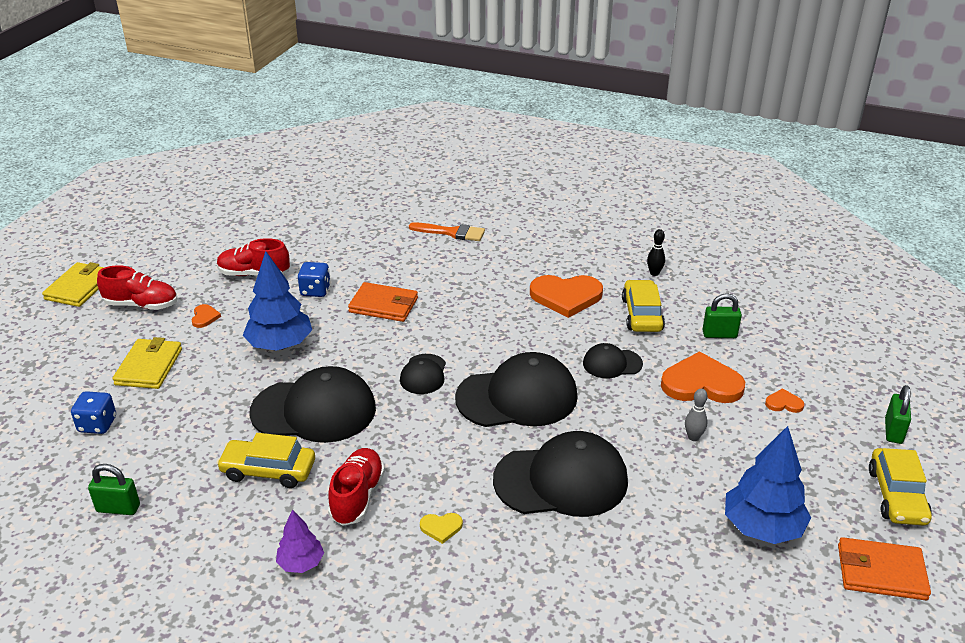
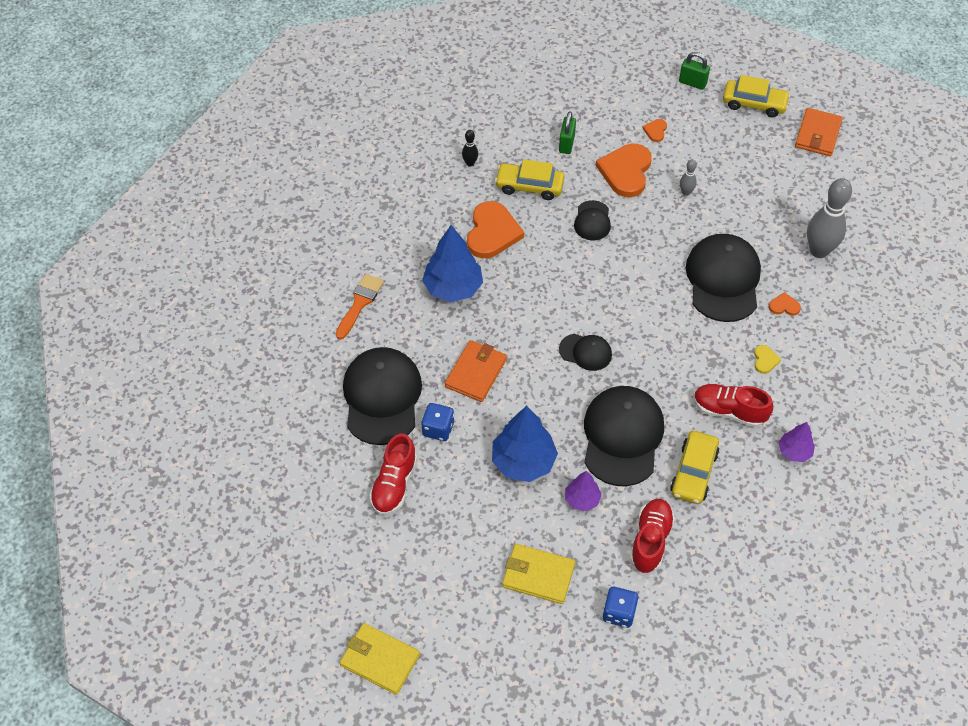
camera: 80 degrees left, 20 degrees up
green padlock [88,464,140,515] -> none
red shoe [97,266,177,310] -> red shoe moved to [630,499,675,573]
orange heart [192,304,221,328] -> orange heart moved to [769,292,801,316]
black cap [455,352,578,427] -> black cap moved to [343,347,422,445]
blue tree [725,426,811,544] -> blue tree moved to [422,225,483,302]
none -> purple tree [565,471,602,511]
none -> grey bowling pin [807,178,852,258]

